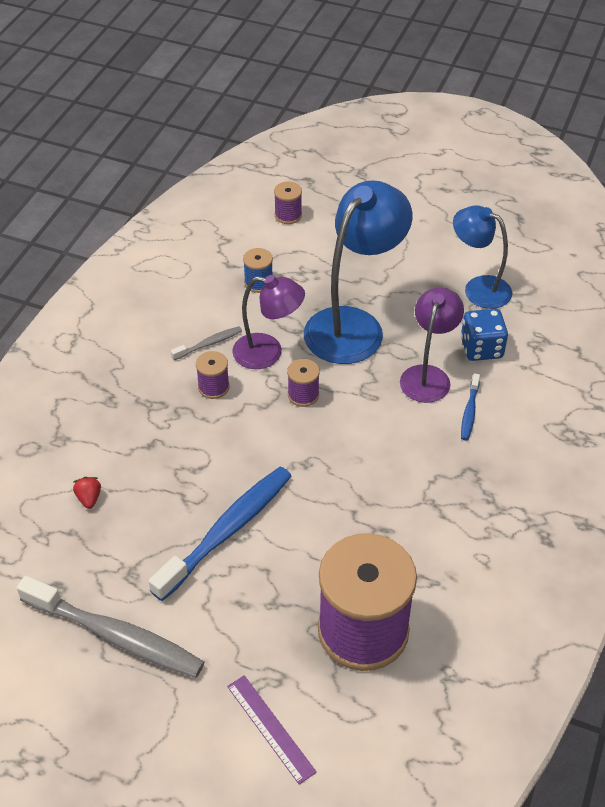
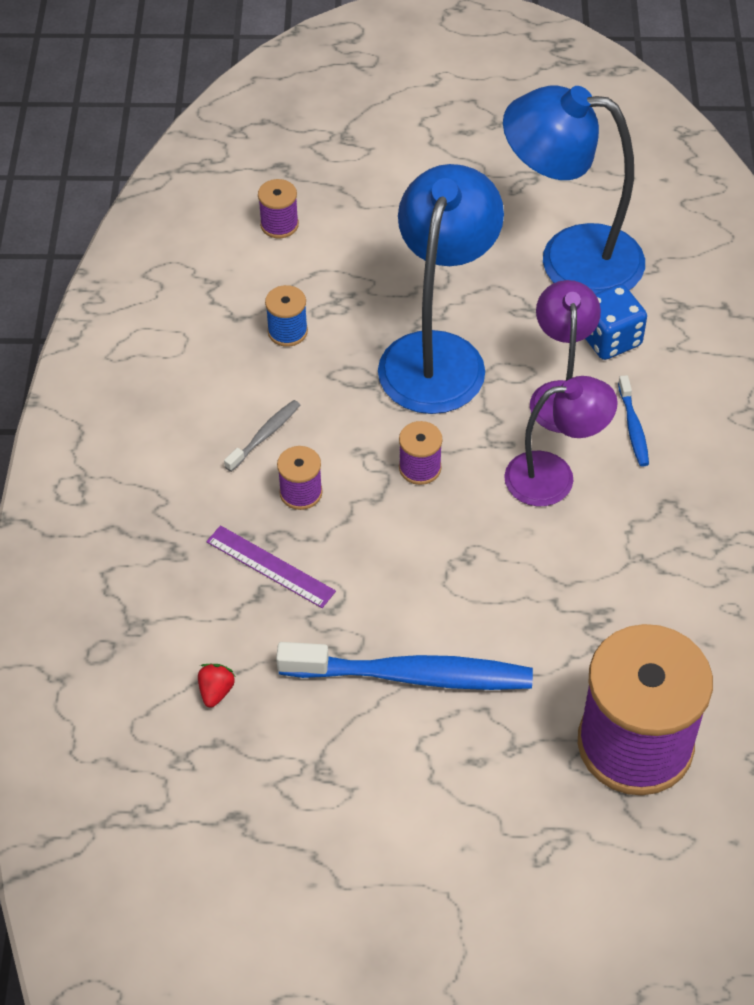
camera: 20 degrees left, 5 degrees up
grey toothbrush [17,575,204,678] -> none
red strawberry [73,477,101,509] -> red strawberry turned 45 degrees clockwise [198,664,236,708]
blue toothbrush [149,467,291,601] -> blue toothbrush turned 75 degrees clockwise [276,642,533,690]
purple ruler [227,675,317,785] -> purple ruler moved to [206,525,336,608]
purple lamp [232,275,305,369] -> purple lamp moved to [504,376,618,507]
blue lamp [453,205,512,309] -> blue lamp [503,85,645,294], size x1.63

